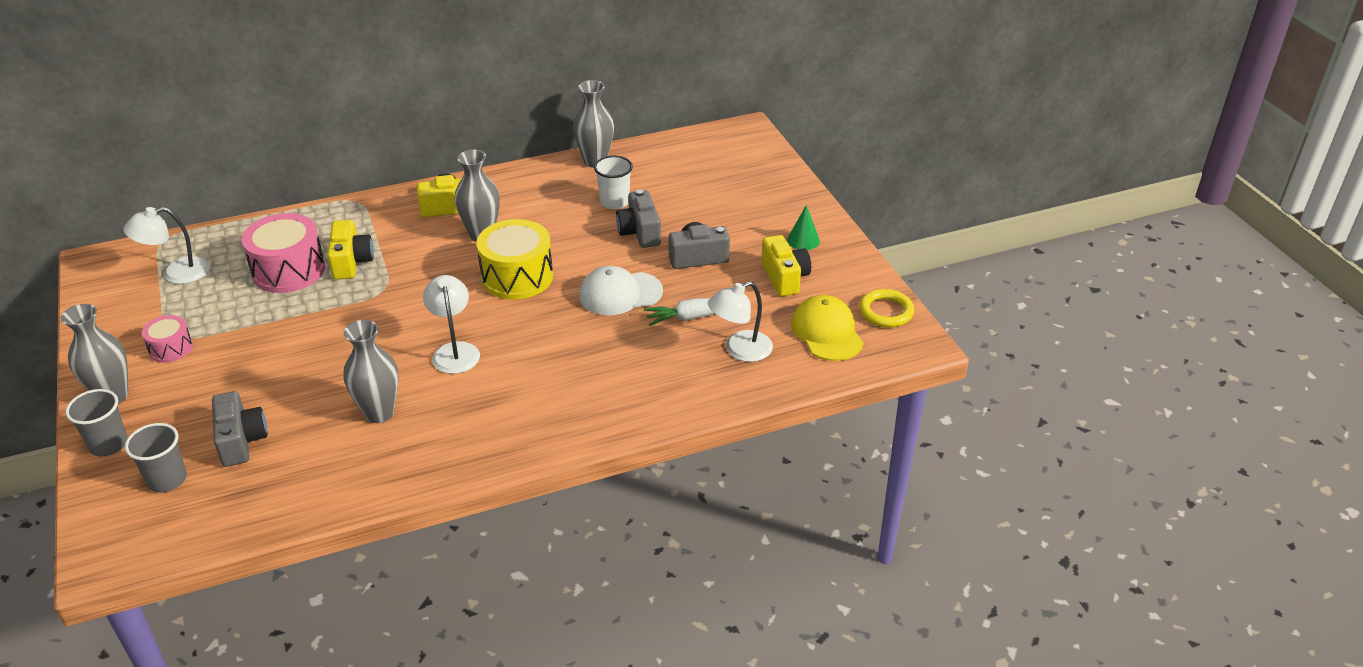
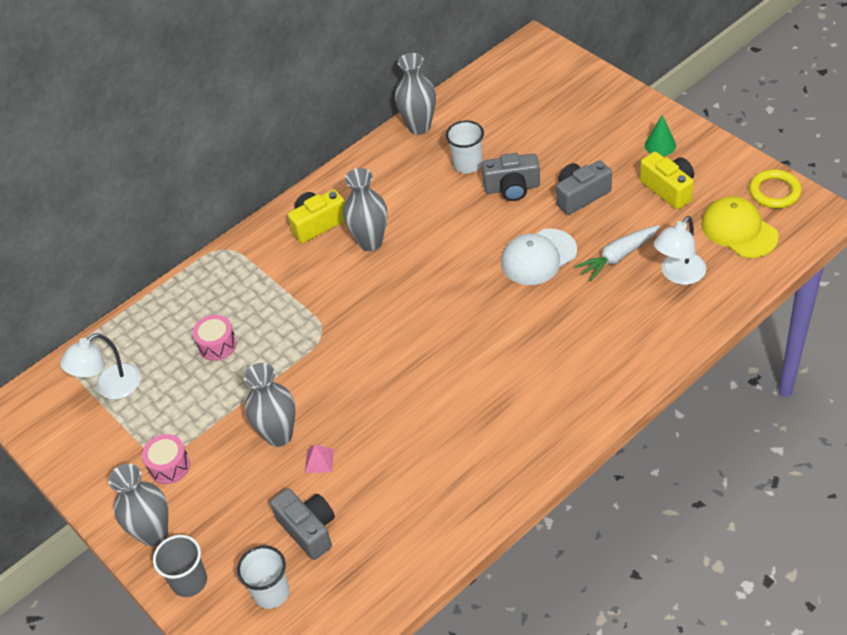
camera: 15 degrees left, 10 degrees up
grey cup [125,423,187,492] -> white cup [237,545,290,609]
pink drum [242,213,325,293] -> pink drum [192,315,237,361], size x0.54
yellow camera [327,220,374,280] -> none
grey vase [343,320,399,423] -> grey vase moved to [244,363,296,447]
white lamp [423,275,480,374] -> none
yellow drum [476,219,553,300] -> none
grey camera [616,189,661,248] -> grey camera turned 60 degrees counterclockwise [482,153,540,201]
none -> pink pyramid [305,445,334,473]

